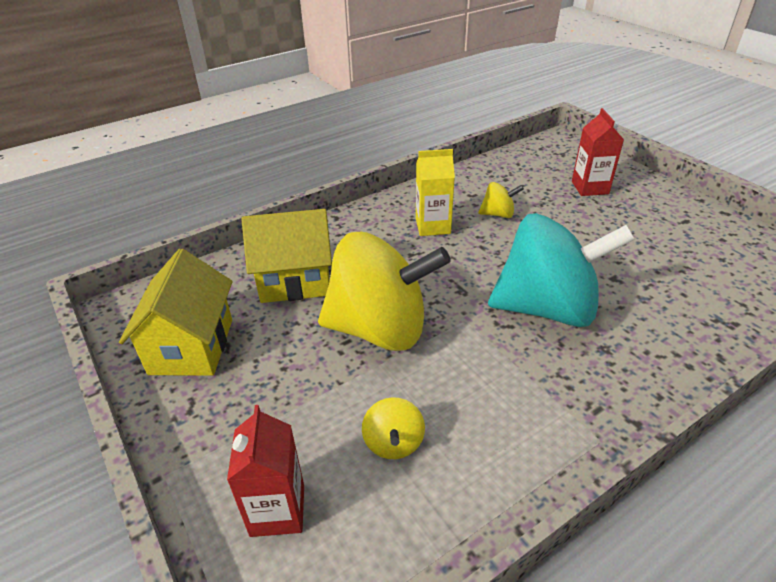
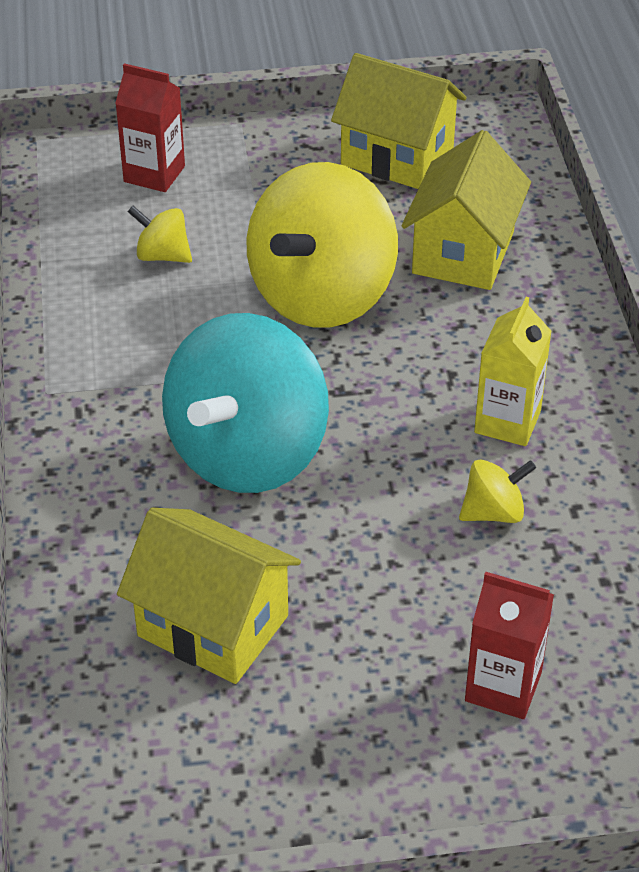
camera: 115 degrees right, 5 degrees up
yellow spinning top [478,182,524,218] -> yellow spinning top turned 135 degrees counterclockwise [459,460,536,523]
none -> yellow house [117,508,301,684]

